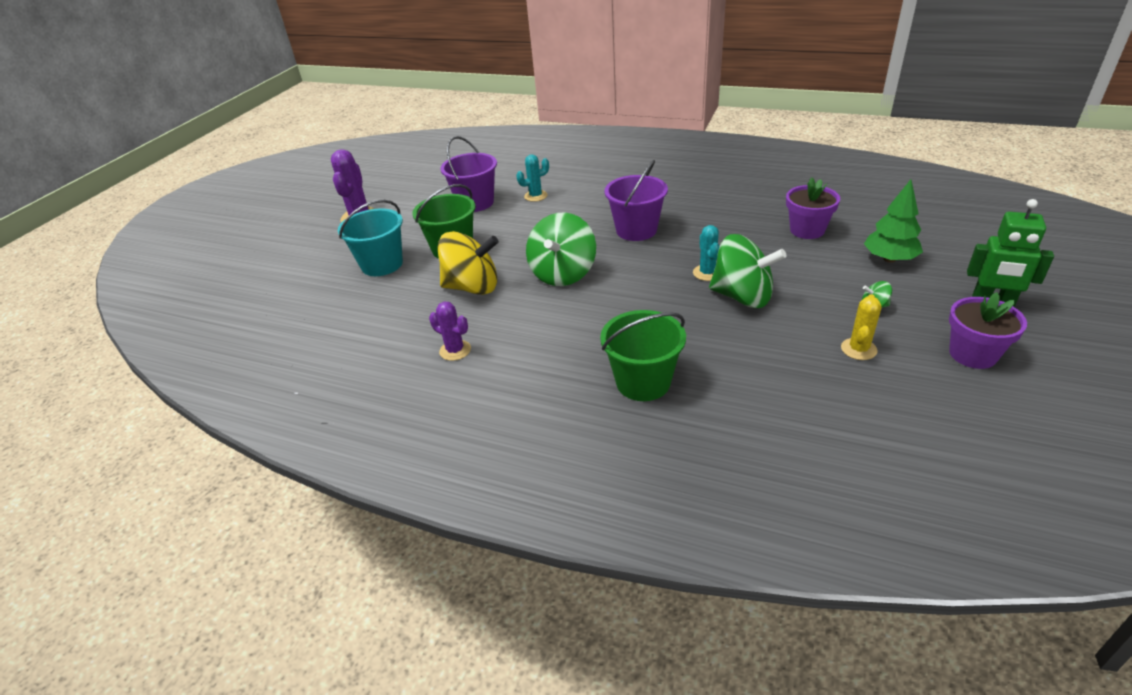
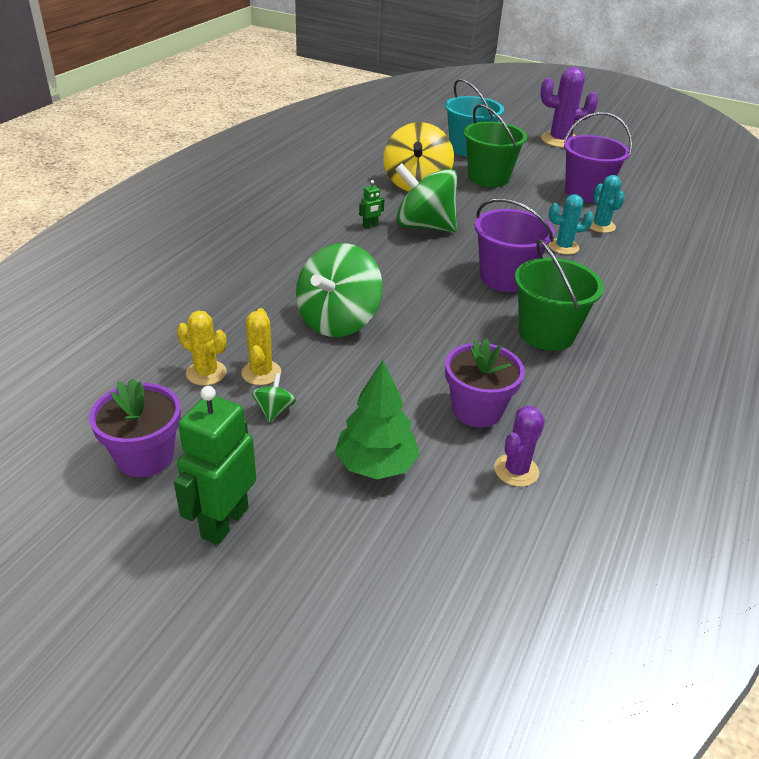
camera: 90 degrees right, 0 degrees up
purple cactus [429,302,471,361] -> purple cactus moved to [494,405,545,487]
green bucket [600,310,686,401] -> green bucket moved to [515,239,604,351]
turquoise cactus [693,225,720,281] -> turquoise cactus moved to [549,194,594,255]
none -> yellow cactus [241,308,281,385]
none -> green robot [359,180,384,228]

